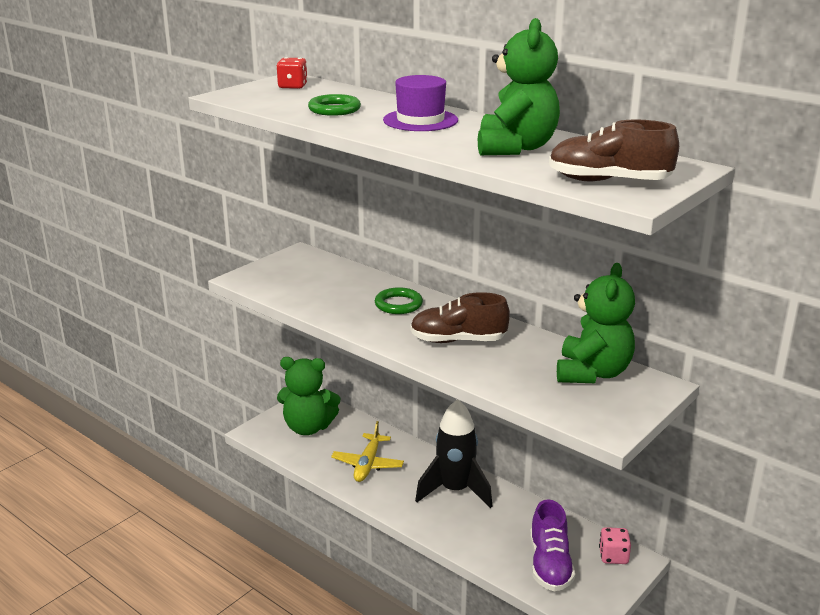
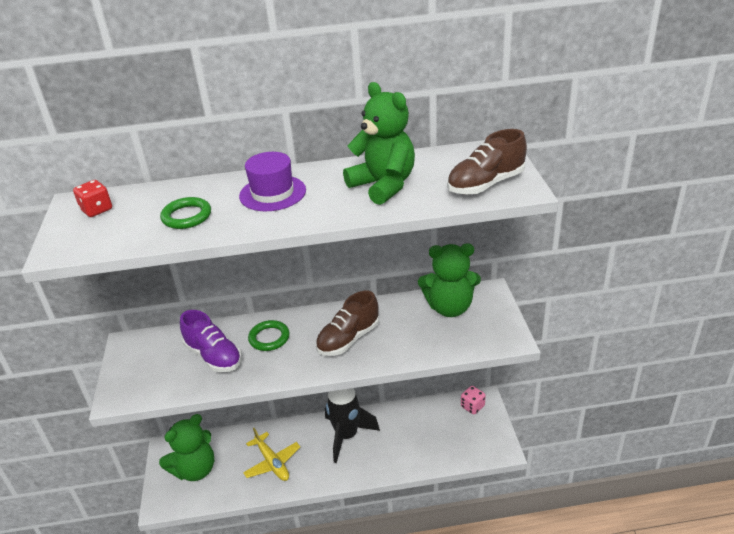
camera: 45 degrees left, 10 degrees up
purple shoe [530,500,575,591] -> purple shoe moved to [180,310,242,372]
green teddy bear [557,263,635,383] -> green teddy bear turned 120 degrees clockwise [418,243,481,317]

